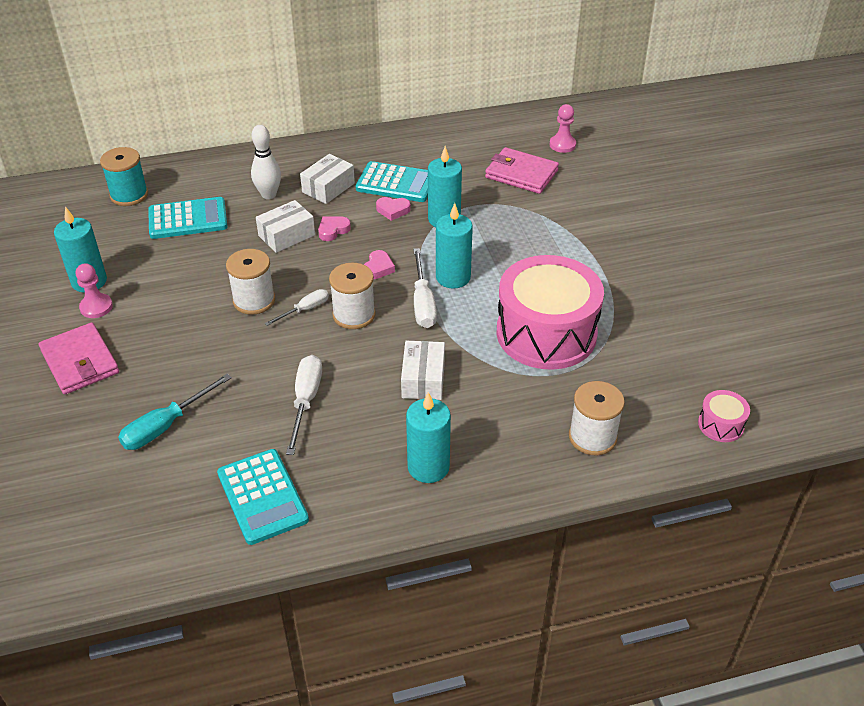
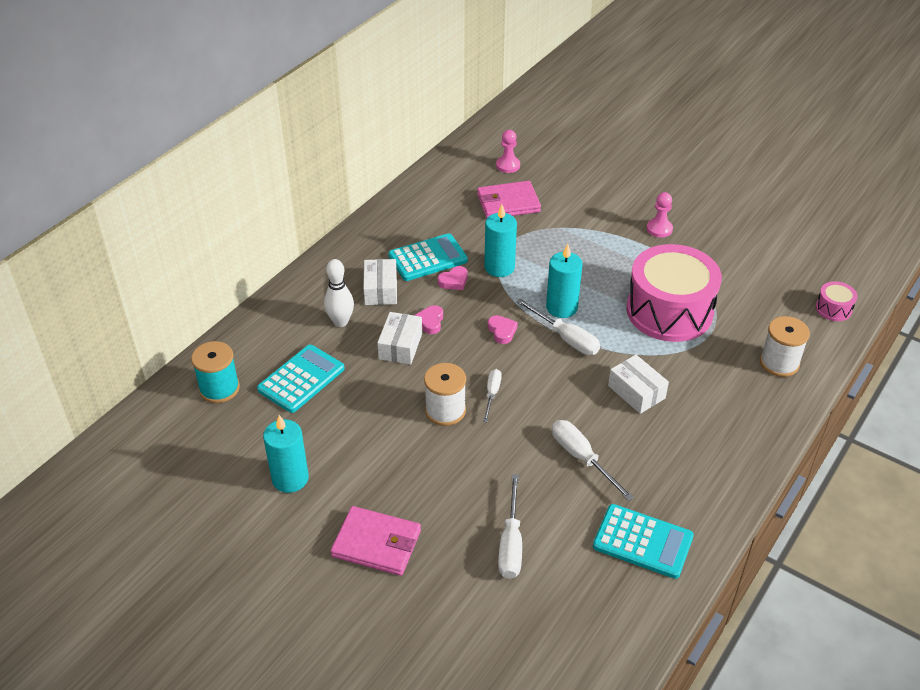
camera: 40 degrees left, 0 degrees up
pink pawn [76,263,113,318] -> pink pawn moved to [647,192,673,238]
turquoise screwdriver [118,374,232,450] -> white screwdriver [498,474,522,579]
white spool [329,263,376,329] -> none
turquoise candle [406,392,451,483] -> none

